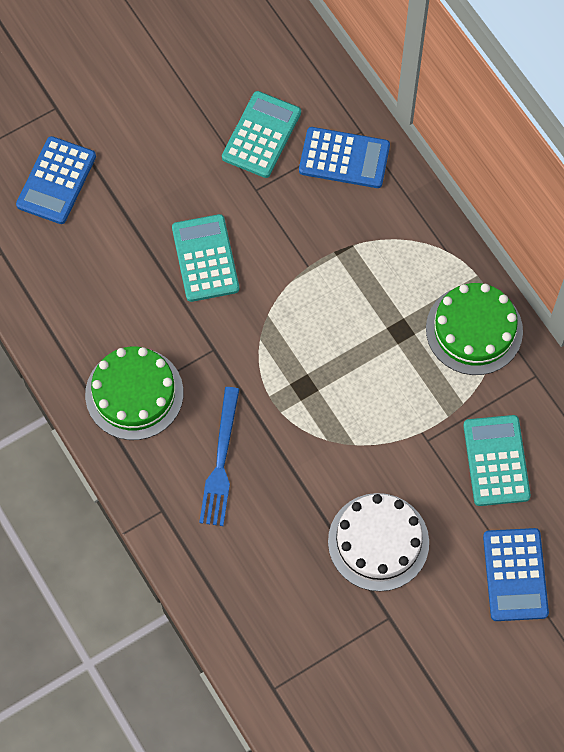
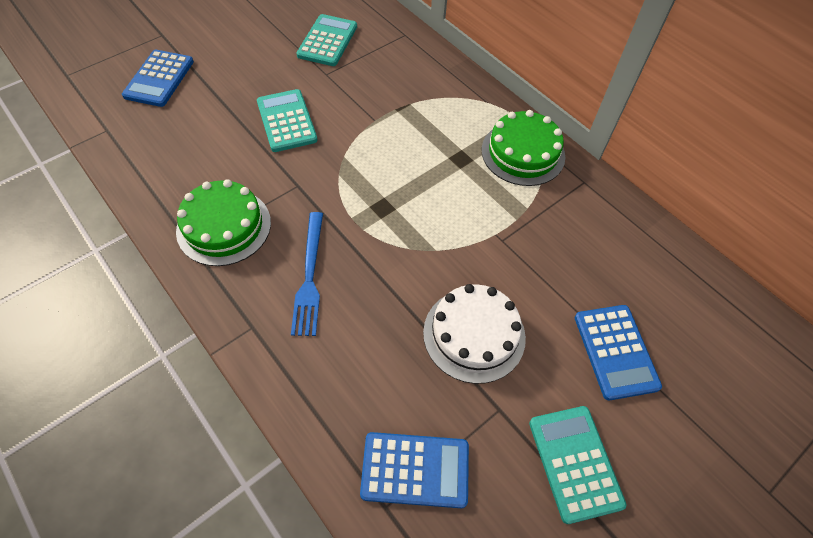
camera: 10 degrees left, 10 degrees down
blue calculator [299,127,390,188] -> blue calculator moved to [360,432,469,508]
turquoise calculator [463,415,531,506] -> turquoise calculator moved to [529,406,626,524]

